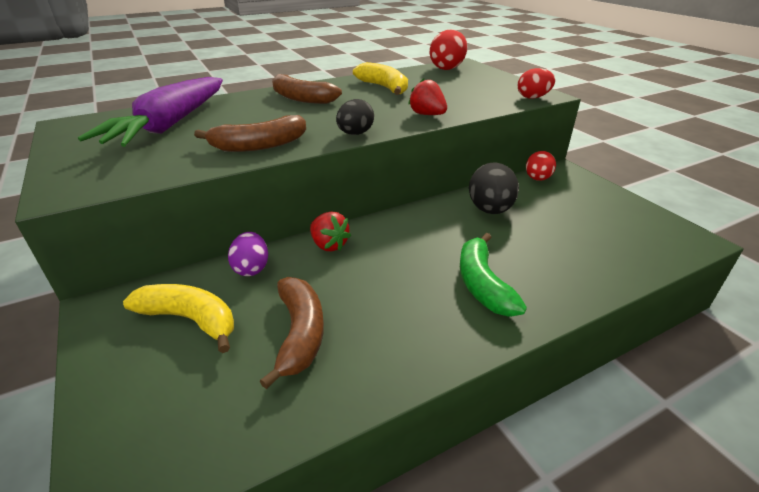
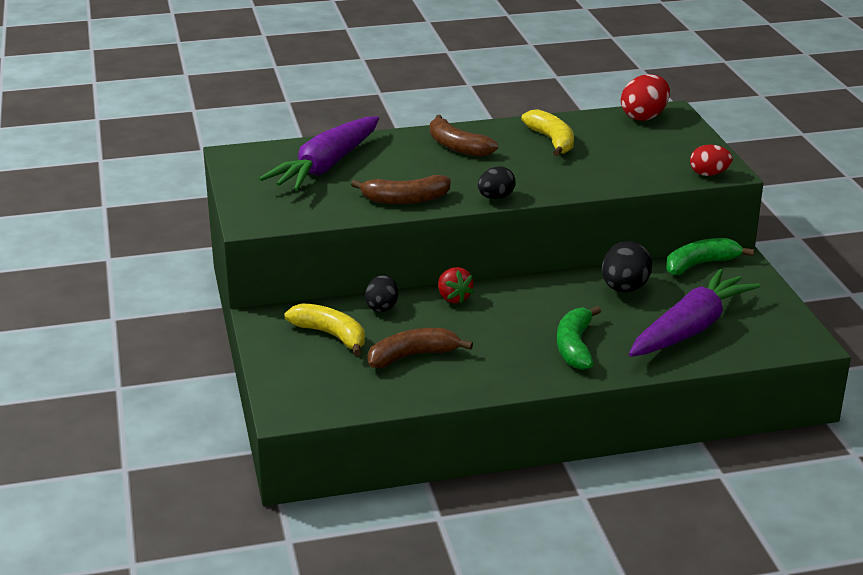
camera: 15 degrees right, 5 degrees down
purple egg [228,232,268,276] -> black egg [365,275,398,312]
brown banana [260,277,324,389] -> brown banana turned 120 degrees counterclockwise [367,328,473,368]
red strawberry [408,79,447,115] -> none
red egg [526,151,556,181] -> green banana [666,238,754,275]
none -> purple carrot [629,269,760,357]

